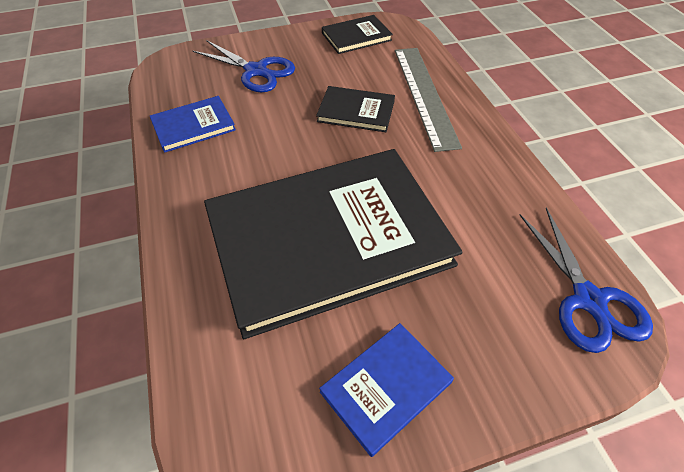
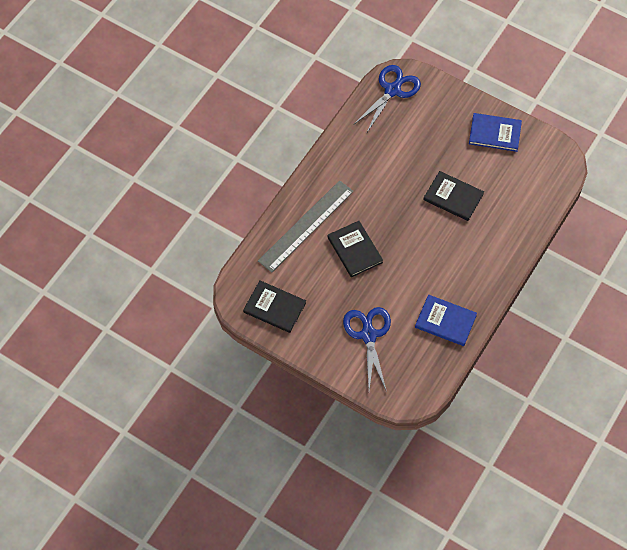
camera: 130 degrees left, 10 degrees up
black book [204,149,463,339] -> black book [424,171,484,221], size x0.42

